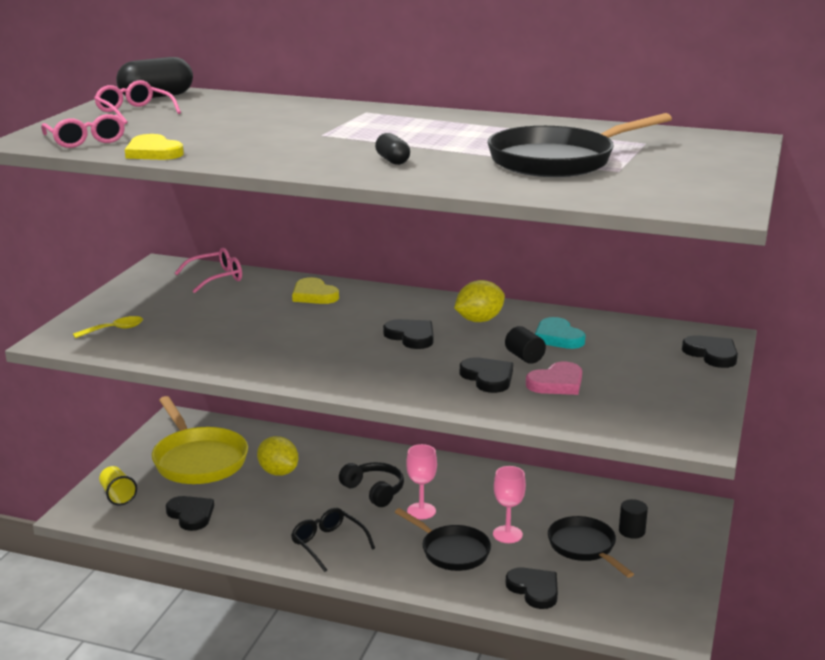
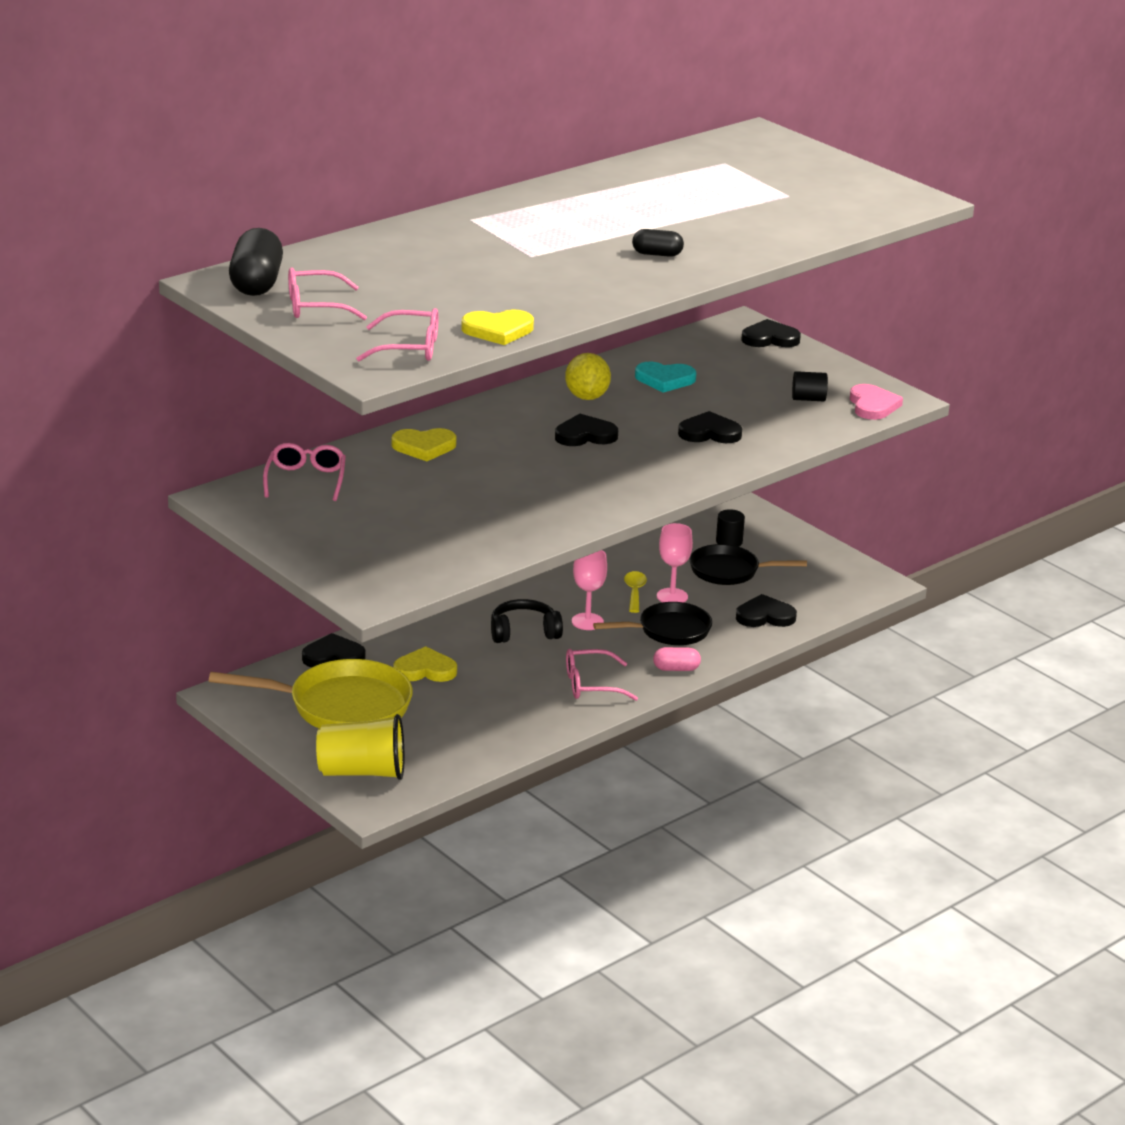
camera: 60 degrees left, 5 degrees up
yellow spoon [73,316,143,338] -> yellow spoon moved to [624,571,647,613]
yellow cup [99,466,137,505] -> yellow cup [316,714,404,780], size x1.67
black heart [166,496,214,531] -> black heart moved to [302,633,366,667]
yellow lemon [257,436,298,476] -> yellow heart [393,646,457,682]
black glasses [291,508,375,572] -> pink glasses [566,649,638,701]
black pan [487,113,672,177] -> none
black cylinder [505,326,546,364] -> black cylinder moved to [792,371,828,401]
pink heart [526,362,582,395] -> pink heart moved to [850,384,903,420]
none -> pink capsule [653,647,701,671]

